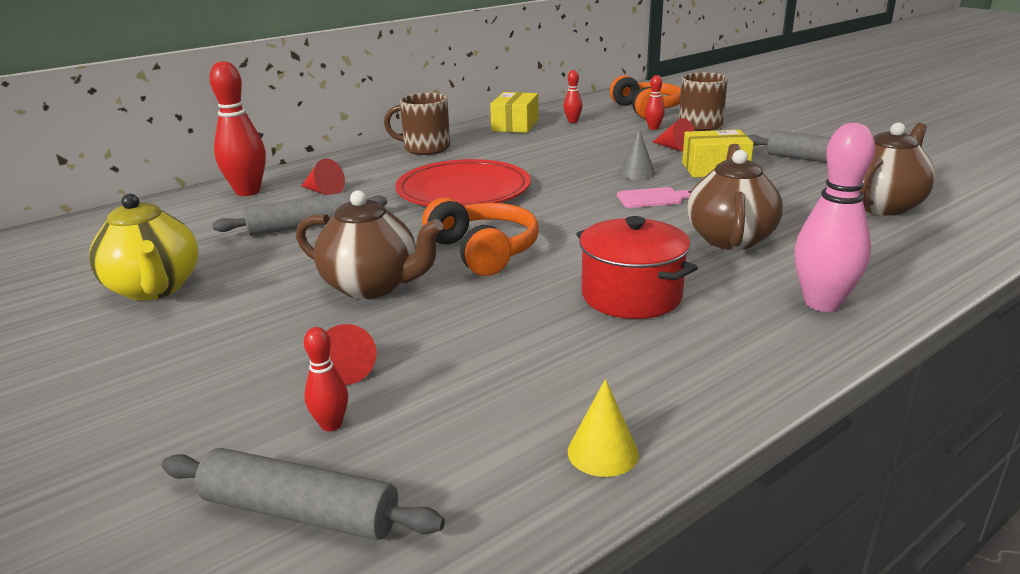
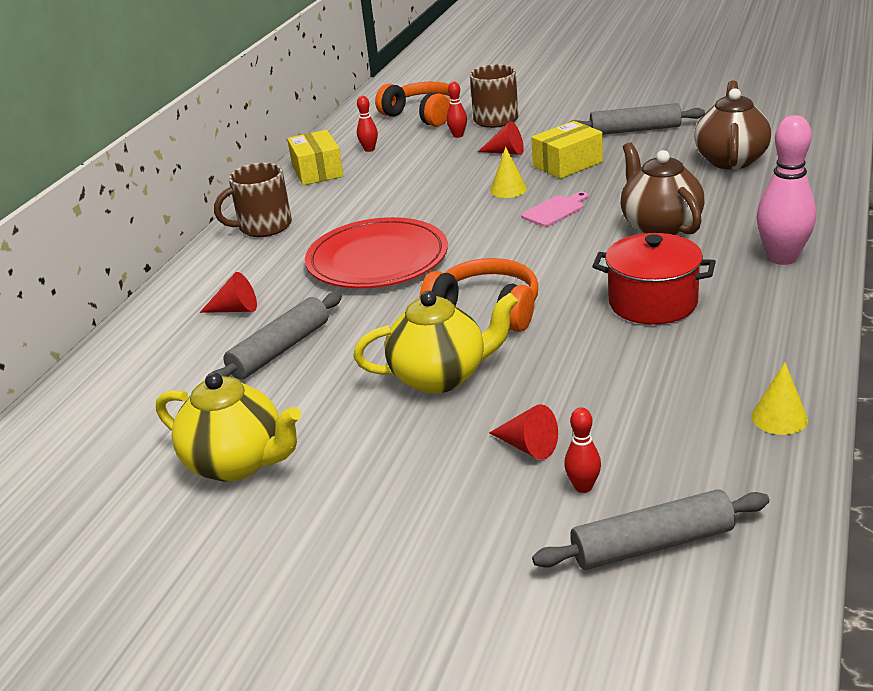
camera: 30 degrees left, 5 degrees up
red bowling pin [209,61,266,196] -> none
brown teapot [296,190,443,299] -> yellow teapot [353,291,518,394]
grey cone [619,129,655,180] -> yellow cone [490,147,527,198]

